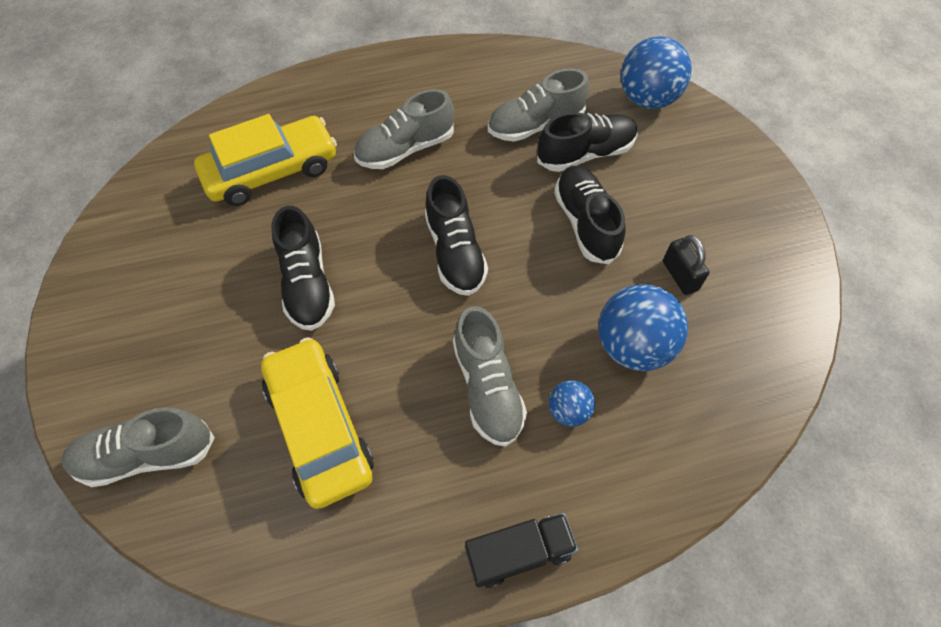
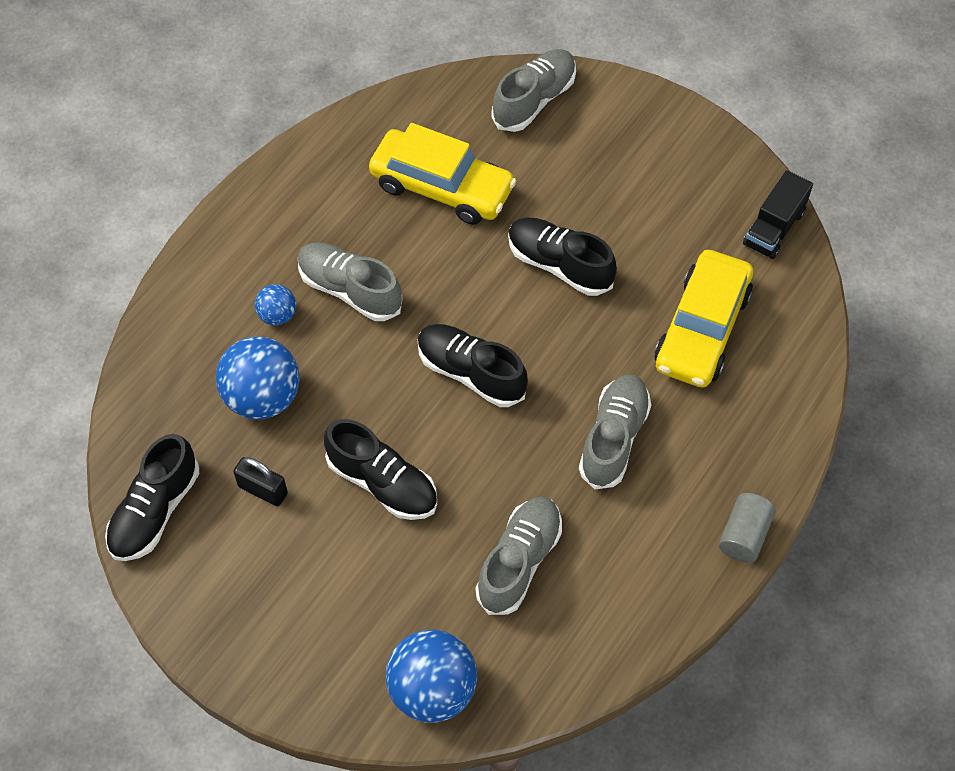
camera: 140 degrees right, 0 degrees up
black truck [465,513,578,588] -> black truck moved to [743,170,813,259]
black shoe [537,112,638,172] -> black shoe moved to [105,434,199,561]
none -> grey cylinder [719,493,776,563]

